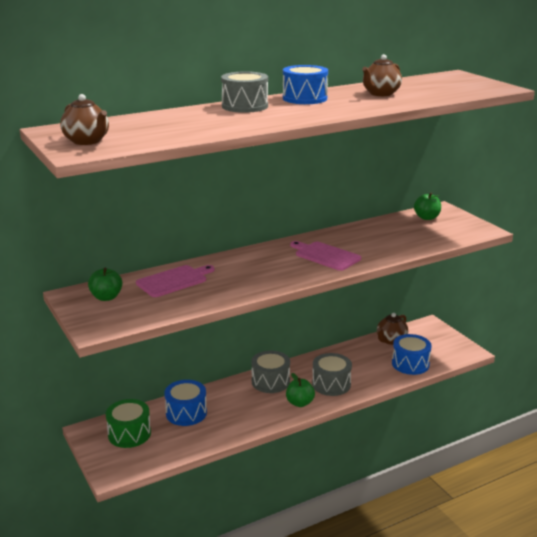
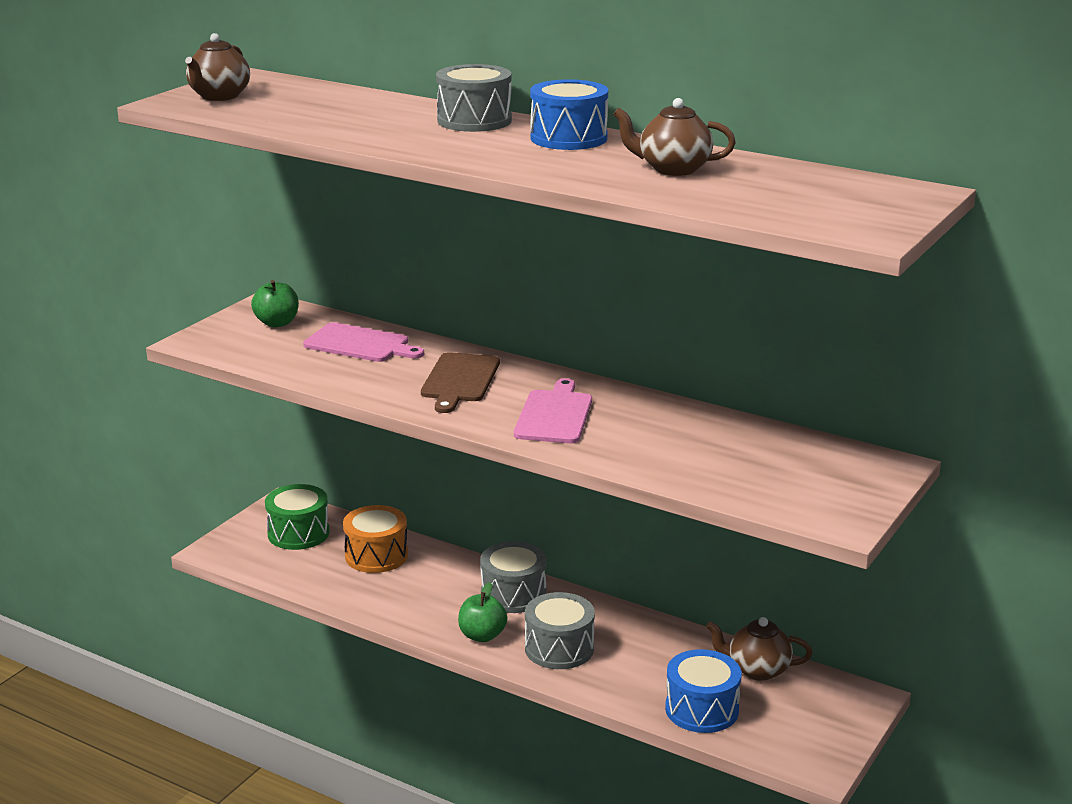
camera: 60 degrees right, 0 degrees up
blue drum [164,380,207,426] -> orange drum [343,505,408,573]
green apple [414,192,441,220] -> none
none -> brown cutting board [421,352,500,413]

